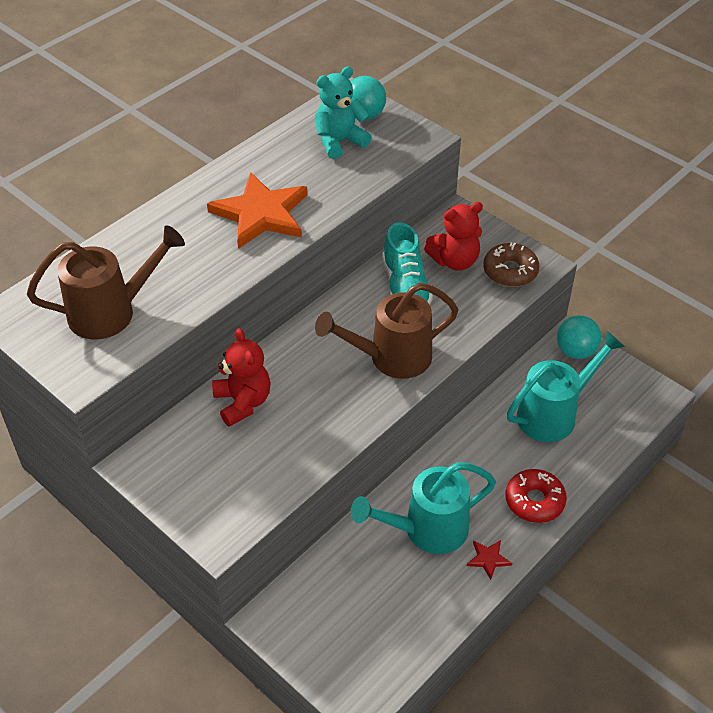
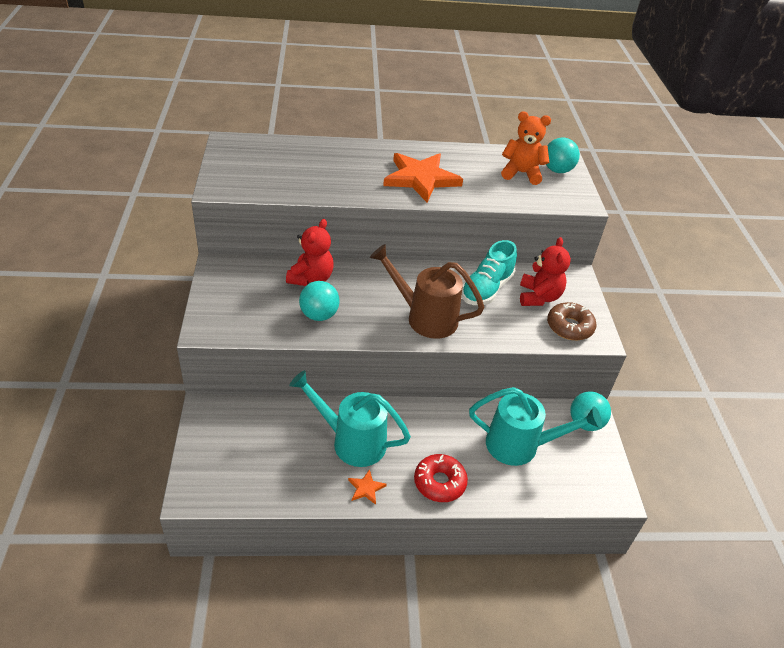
camera: 40 degrees right, 5 degrees down
brown watering can [27,225,185,339] -> none
turquoise teddy bear [315,67,372,159] -> orange teddy bear [501,111,551,185]
red teddy bear [424,202,483,271] -> red teddy bear turned 105 degrees counterclockwise [520,237,571,306]
red star [467,540,512,580] -> orange star [348,469,387,505]
none -> turquoise ball [299,281,340,321]

